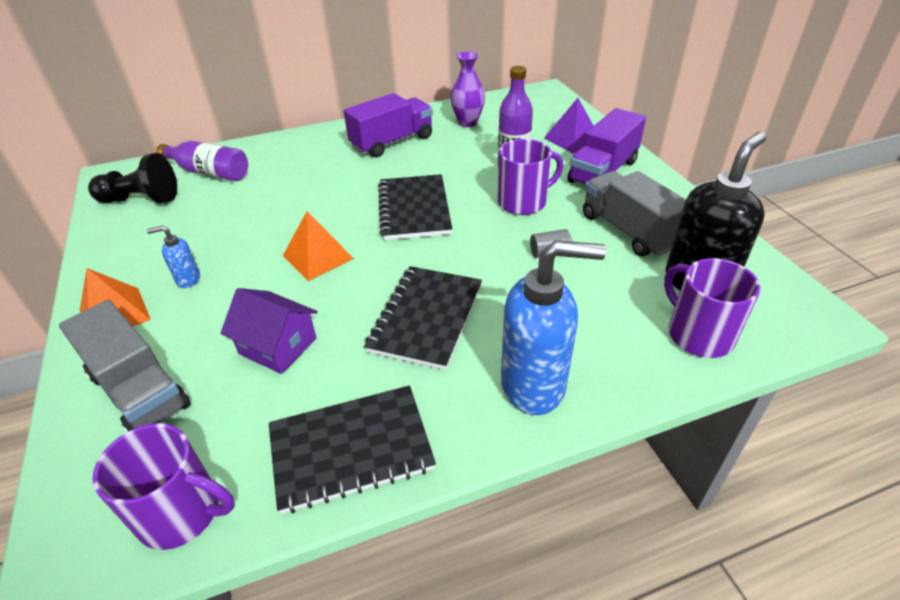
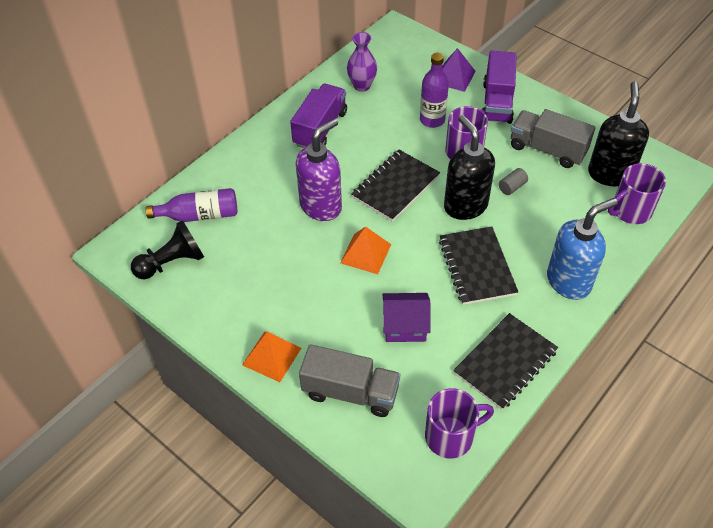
camera: 30 degrees left, 10 degrees up
blue soap dispenser [147,226,200,288] -> none
black notebook [378,174,452,240] -> black notebook turned 75 degrees clockwise [351,150,440,222]
purple mug [664,258,761,358] -> purple mug turned 60 degrees counterclockwise [608,163,666,224]
none -> purple soap dispenser [296,118,342,221]
none -> black soap dispenser [444,115,495,220]

